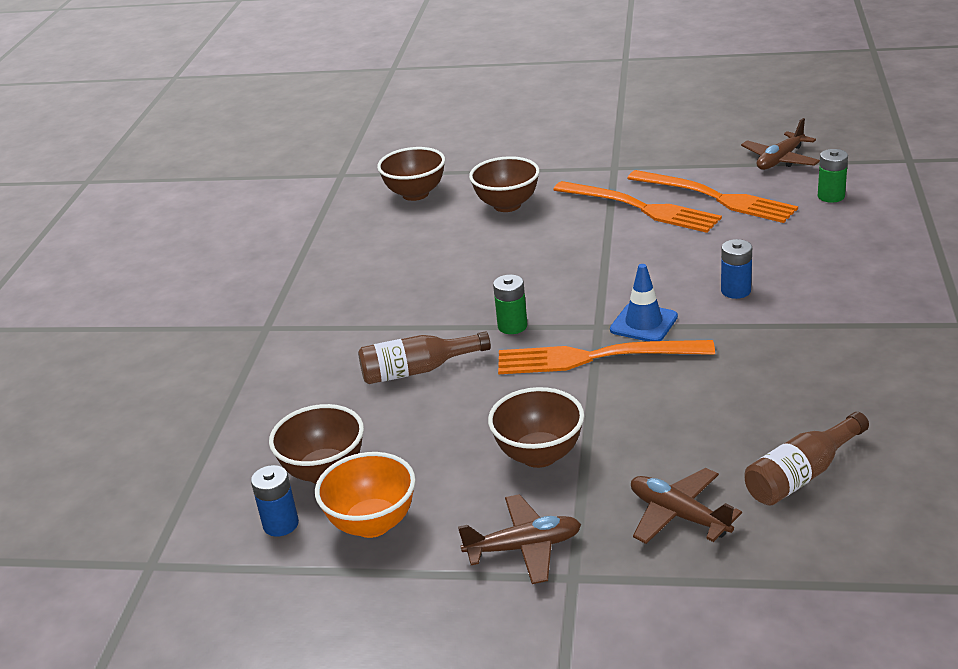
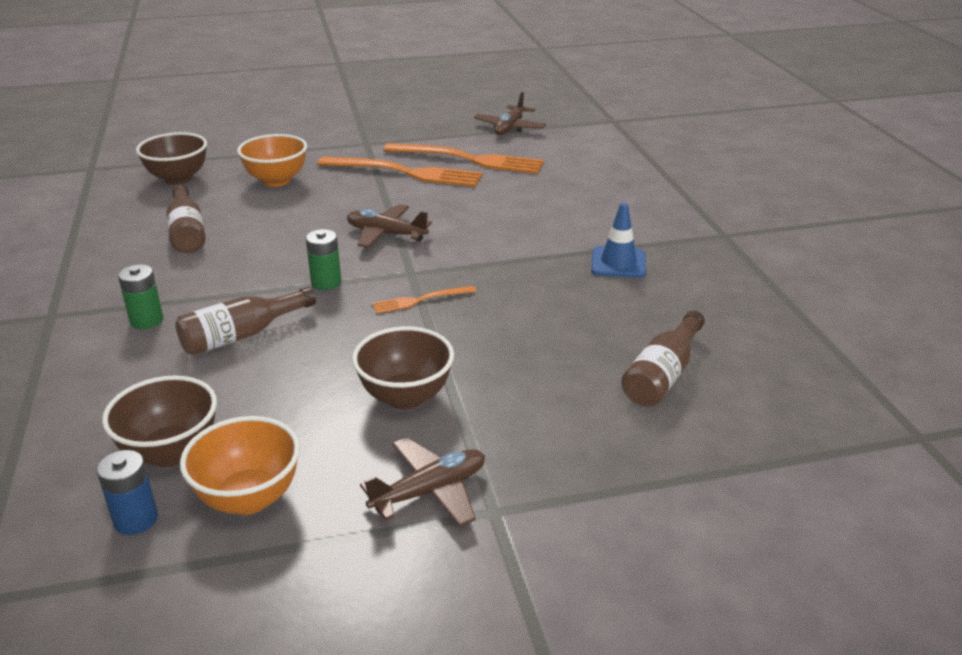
camera: 25 degrees left, 0 degrees up
brown bowl [469,156,540,212] -> orange bowl [237,134,307,187]
orange fork [498,340,715,374] -> orange fork [372,286,476,314], size x0.49
blue traffic cone [610,264,678,341] -> blue traffic cone moved to [591,203,646,278]
brown plane [631,468,742,544] -> brown plane moved to [347,204,432,248]
blue battery [721,239,752,299] -> none
green battery [818,149,848,203] -> green battery moved to [118,264,163,329]
none -> brown bottle [166,184,206,253]

